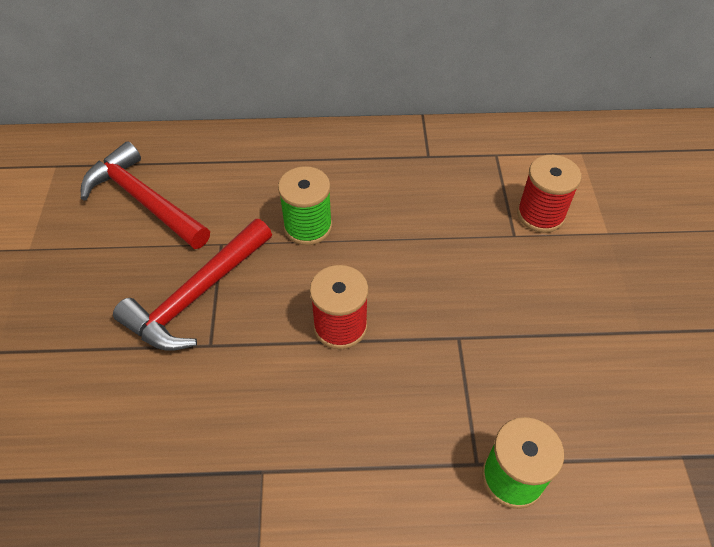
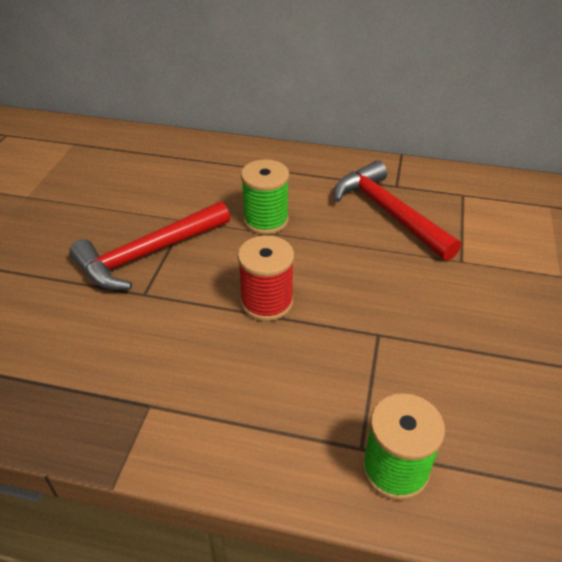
camera: 15 degrees right, 10 degrees down
red hammer [81,141,210,249] -> red hammer moved to [334,160,461,261]
red spool [517,155,581,233] -> none

